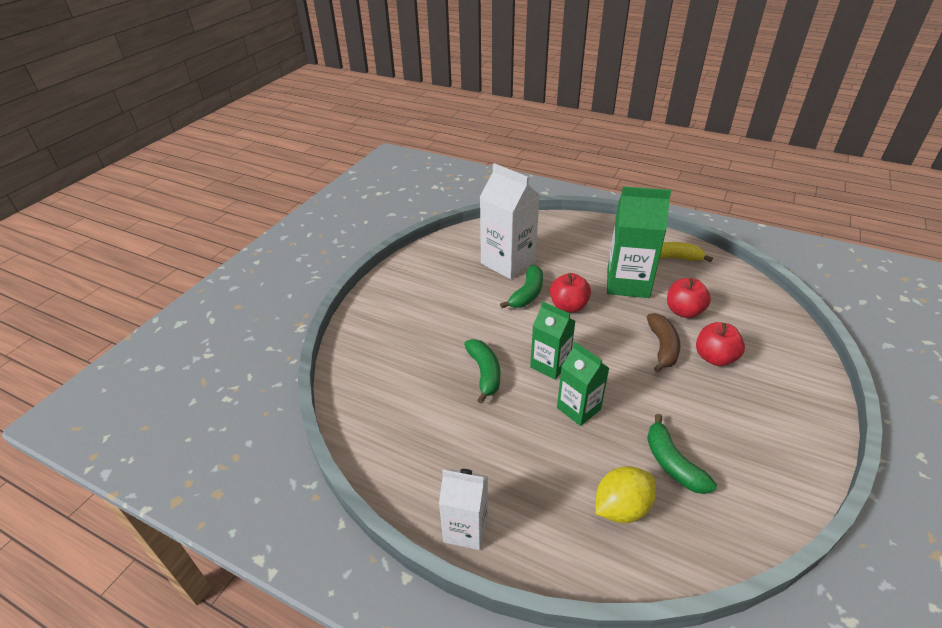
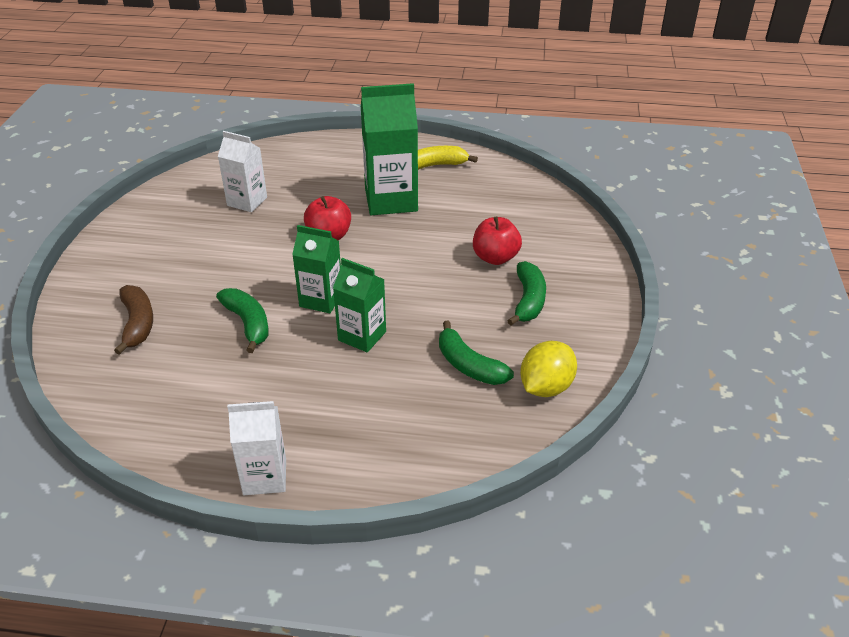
camera: 20 degrees left, 0 degrees up
white carton [480,163,540,279] -> white carton [218,131,267,212], size x0.61
green banana [500,265,543,308] -> green banana moved to [507,261,546,326]
yellow lemon [596,466,656,523] -> yellow lemon moved to [520,341,577,397]
brown banana [647,313,680,372] -> brown banana moved to [114,285,153,355]
red apple [667,278,711,318] -> none

